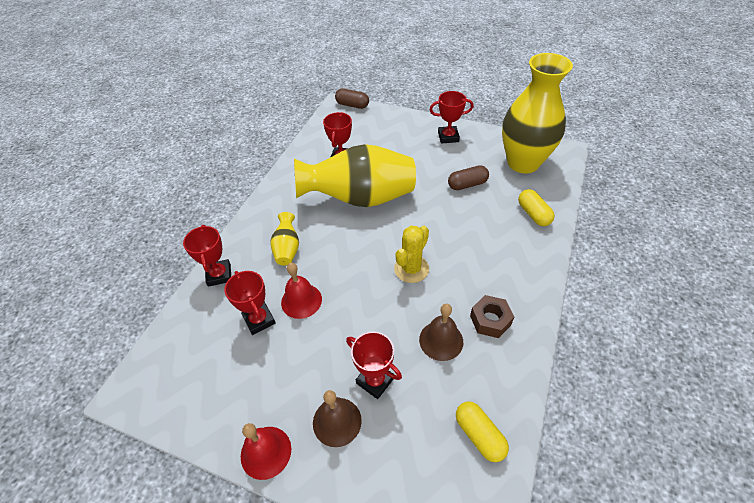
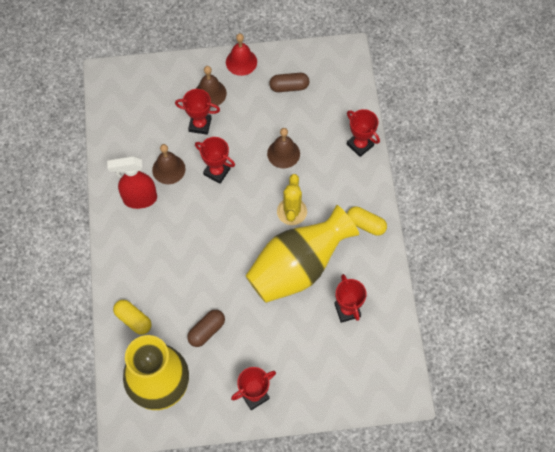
camera: 150 degrees right, 15 degrees up
red trophy [224,271,276,335] -> red trophy moved to [195,137,235,184]
yellow vase [270,212,299,265] -> none
red bell [281,263,322,319] -> brown bell [267,128,300,168]
brown capsule [335,89,369,109] -> brown capsule moved to [269,73,309,92]
yellow cactus [394,226,429,283] -> yellow cactus moved to [277,174,307,225]
yellow capsule [456,402,509,462] -> yellow capsule moved to [347,206,387,236]
brown nut [470,295,514,338] -> red spray bottle [107,156,157,209]

